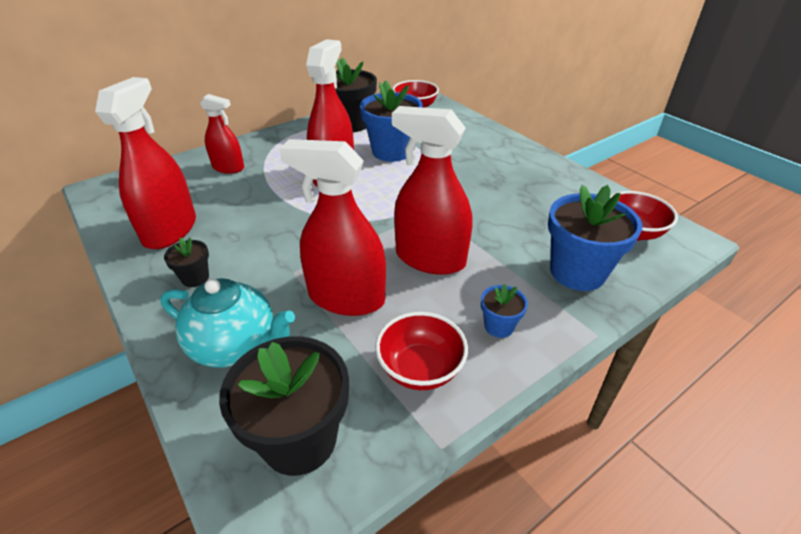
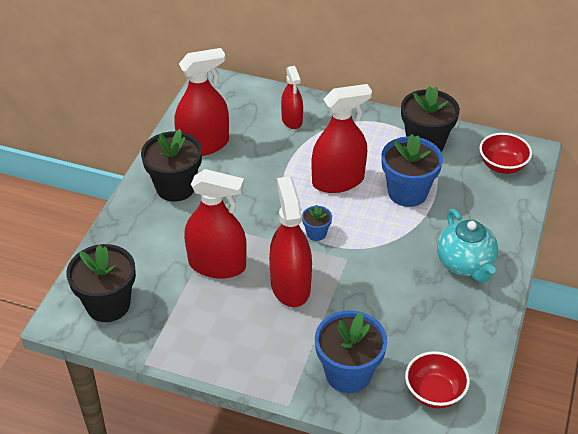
camera: 55 degrees right, 5 degrees up
turquoise teapot [160,278,295,368] -> turquoise teapot moved to [437,209,498,283]
black flower pot [164,237,209,287] -> black flower pot [141,129,202,202], size x2.06
red spray bottle [279,139,386,316] -> red spray bottle turned 120 degrees clockwise [184,169,247,278]
red bowl [375,312,468,390] -> none
blue flower pot [481,284,528,338] -> blue flower pot moved to [302,205,332,241]

